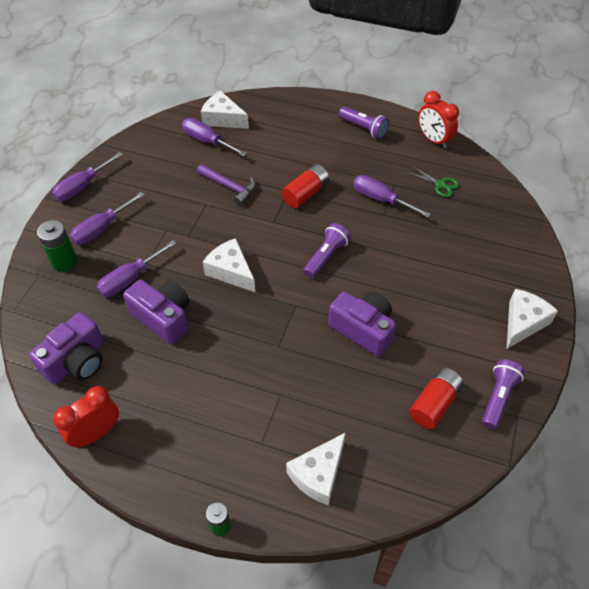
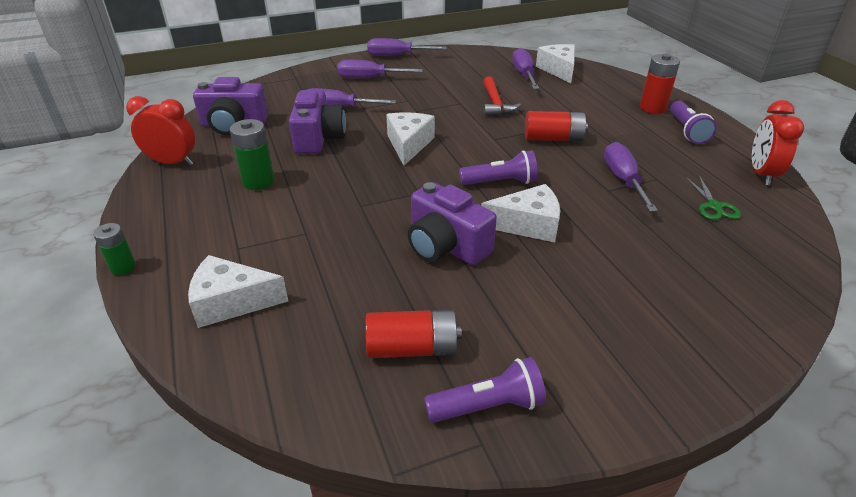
camera: 50 degrees right, 15 degrees down
green battery [37,220,77,272] -> green battery moved to [230,119,275,190]
purple hammer [197,164,256,205] -> red hammer [483,76,521,116]
purple camera [328,292,396,357] -> purple camera turned 135 degrees clockwise [408,182,497,265]
white cheese [507,289,558,349] -> white cheese moved to [481,184,560,242]
none -> red battery [640,54,680,114]

